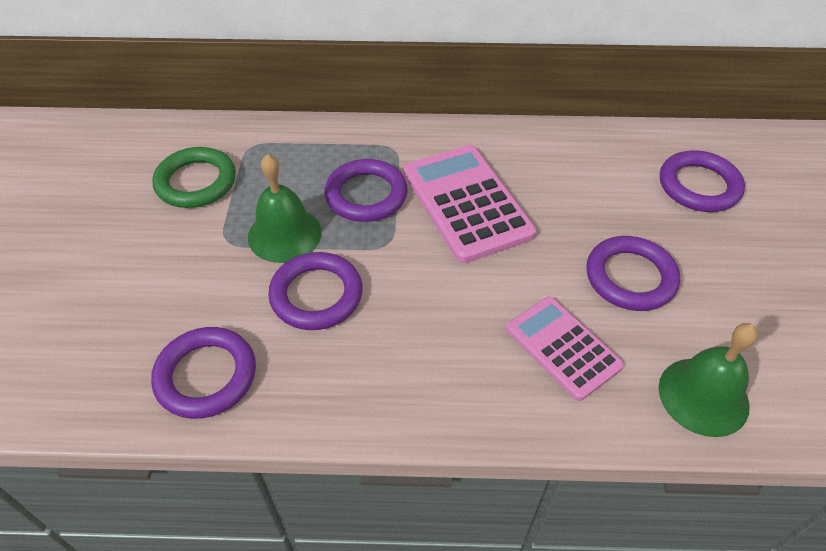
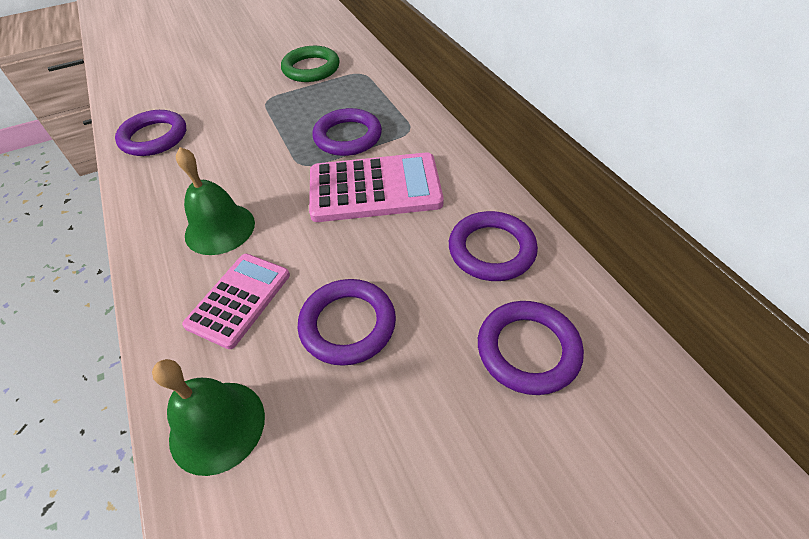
camera: 65 degrees right, 0 degrees up
green bell [248,154,322,263] -> green bell moved to [176,147,255,255]
purple ring [268,252,363,330] -> purple ring moved to [449,211,538,281]
pink calculator [404,145,536,263] -> pink calculator turned 45 degrees clockwise [309,152,444,222]

